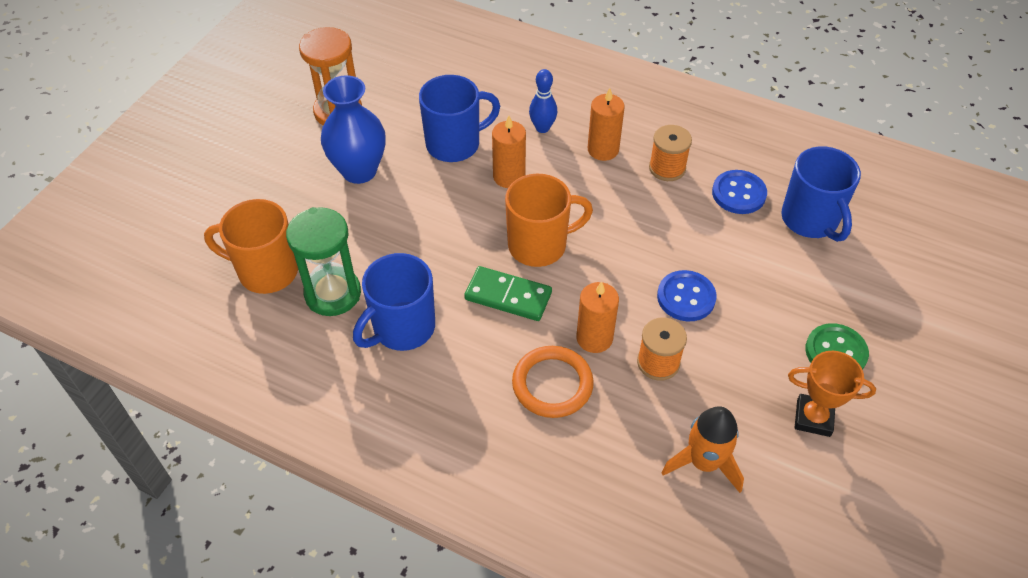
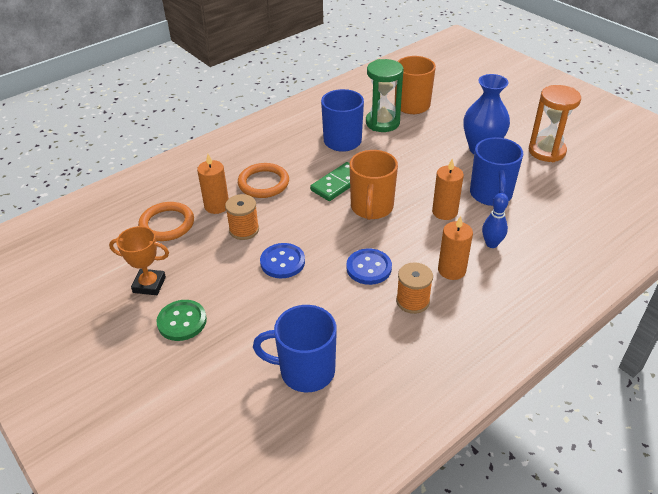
camera: 115 degrees right, 10 degrees down
orange candle [576,281,619,353] -> orange candle moved to [197,154,229,214]
orange rocket [661,406,744,493] -> orange ring [138,202,194,241]
blue button [712,170,767,214] -> blue button moved to [346,248,392,285]
orange trophy [788,351,876,437] -> orange trophy turned 60 degrees clockwise [109,226,169,295]

